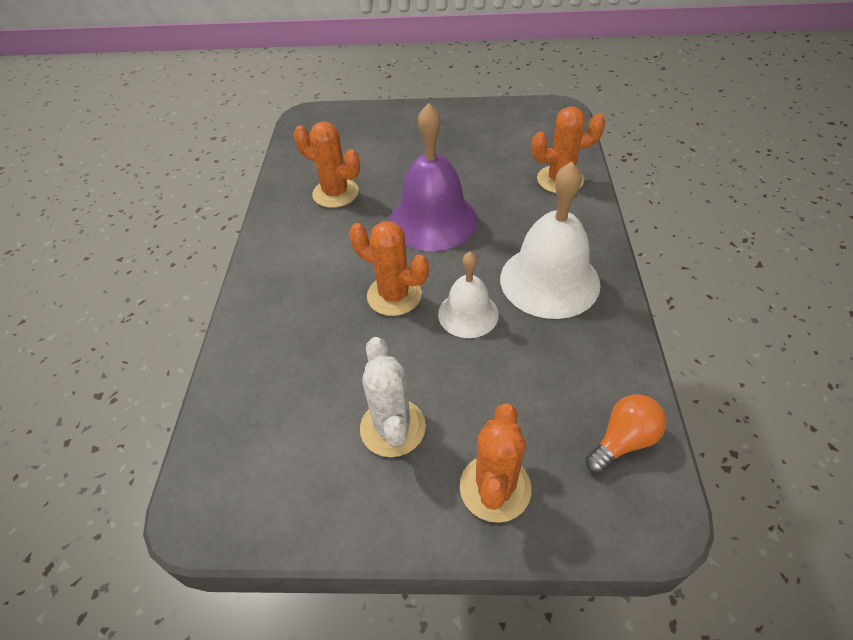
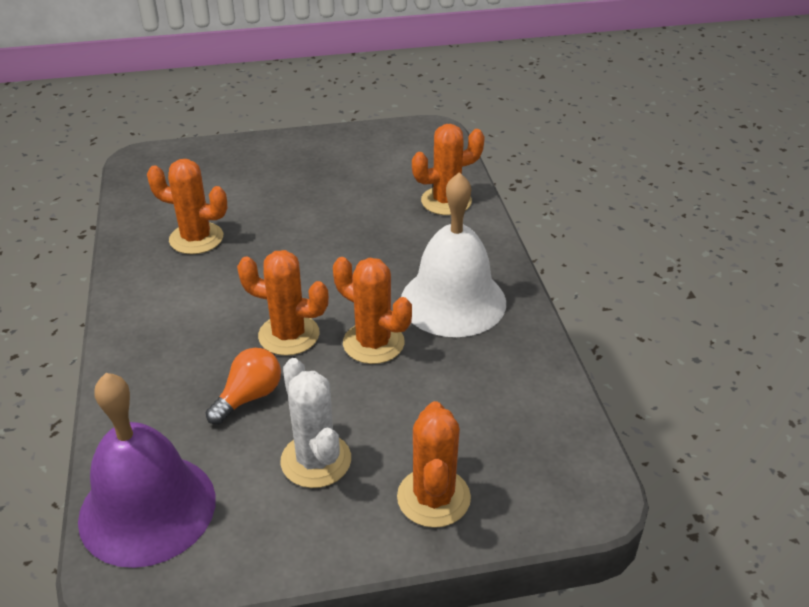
camera: 15 degrees left, 10 degrees down
purple bell [389,103,478,251] -> purple bell moved to [78,373,216,568]
white bell [438,252,499,338] -> orange cactus [333,257,412,364]
orange light bulb [585,394,667,474] -> orange light bulb moved to [206,348,281,425]

